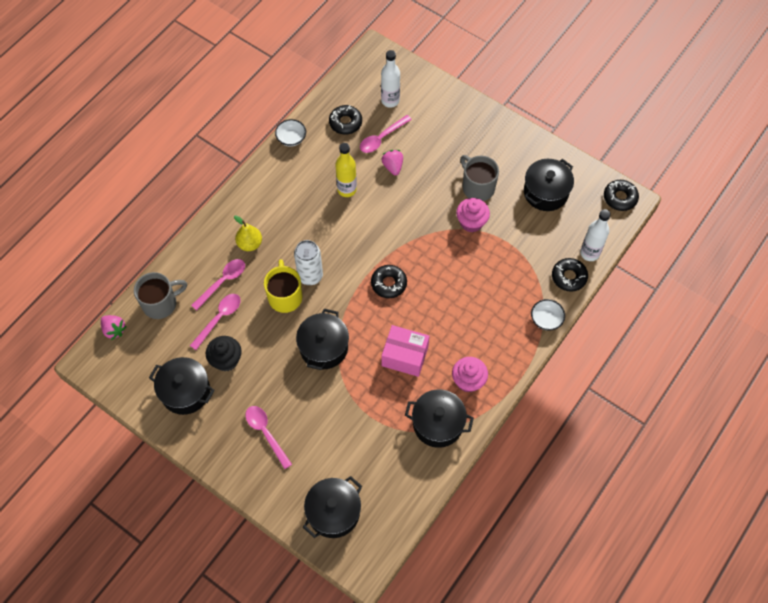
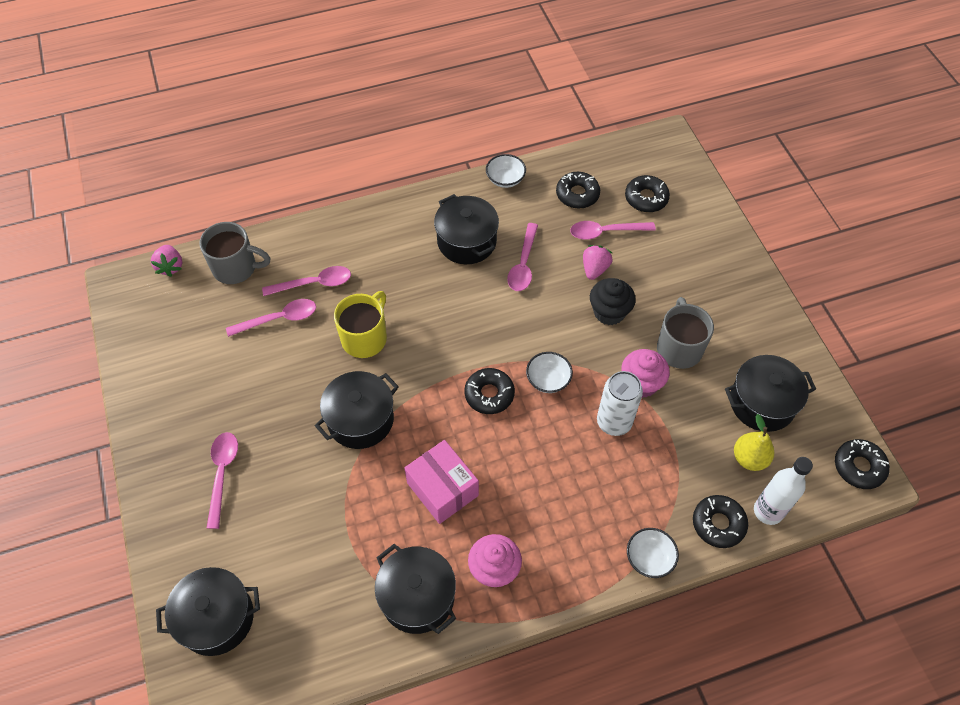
camera: 35 degrees right, 5 degrees down
black pot [149,357,215,415] -> black pot moved to [434,194,499,264]
black cupcake [206,336,242,371] -> black cupcake moved to [590,278,636,325]
yellow pear [234,215,262,251] -> yellow pear moved to [734,414,774,471]
white can [294,240,323,285] -> white can moved to [597,371,643,436]
yellow bottle [335,143,357,197] -> pink spoon [507,223,538,291]
white bottle [381,50,400,108] -> black donut [625,175,670,212]
none -> white bowl [526,352,573,393]

